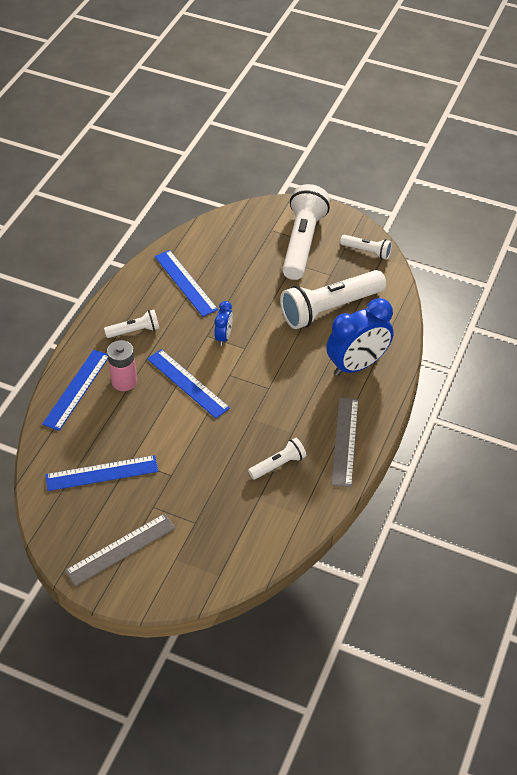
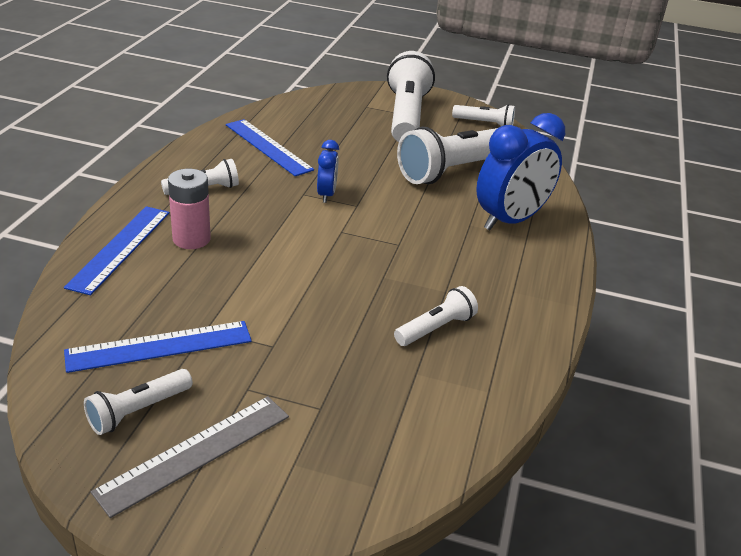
camera: 10 degrees left, 15 degrees down
blue ruler [147,349,230,418] -> none
grey ruler [331,398,358,487] -> none
none -> white flashlight [84,369,193,435]

